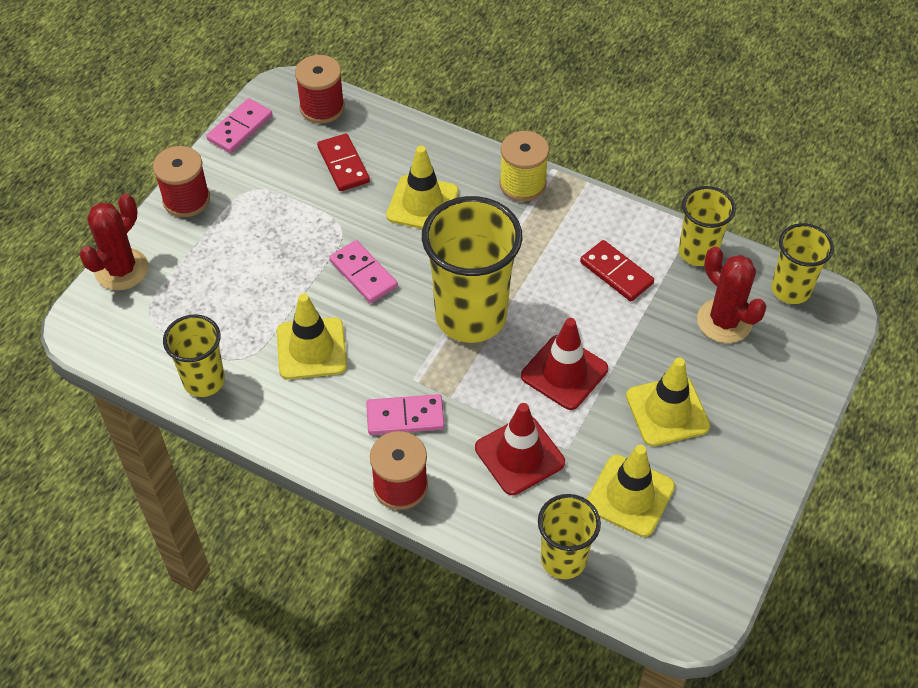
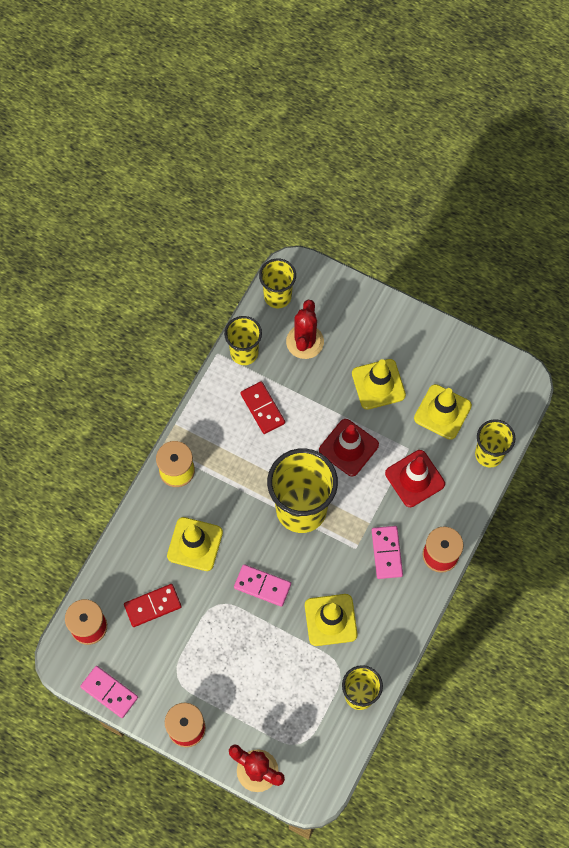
camera: 90 degrees left, 15 degrees up
pink domino [329,240,398,303] -> pink domino turned 60 degrees clockwise [234,564,291,607]
red domino [580,240,654,301] -> red domino turned 75 degrees counterclockwise [240,381,285,434]
red cactus [697,247,767,343] -> red cactus turned 45 degrees counterclockwise [286,300,324,359]

